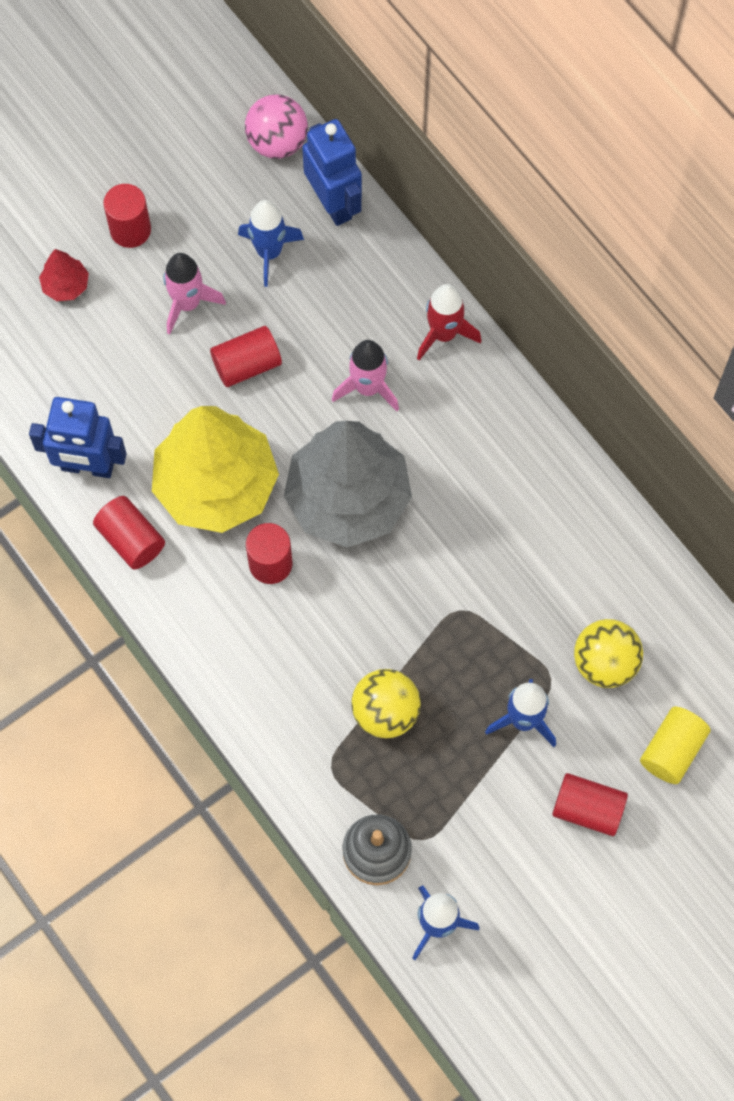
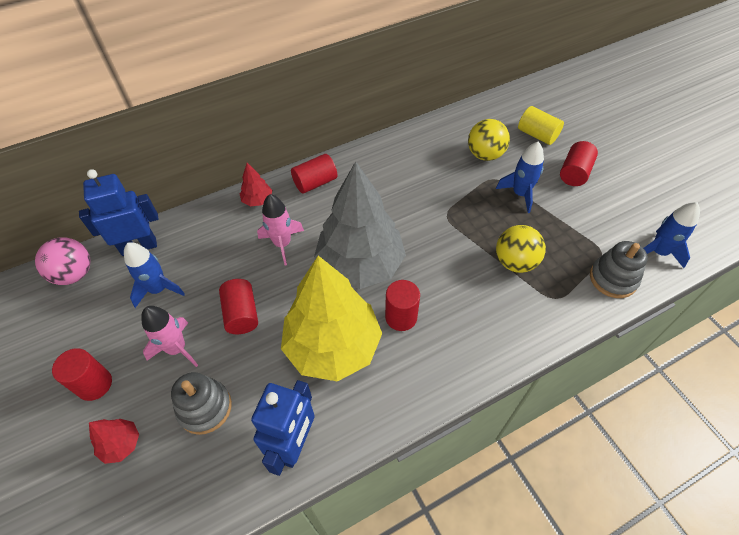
camera: 80 degrees left, 15 degrees down
red cylinder [93,496,165,570] -> red cylinder moved to [291,154,337,194]
red rocket [417,284,481,360] -> red tree [240,163,272,207]
none -> grey stacking toy [171,372,232,435]

